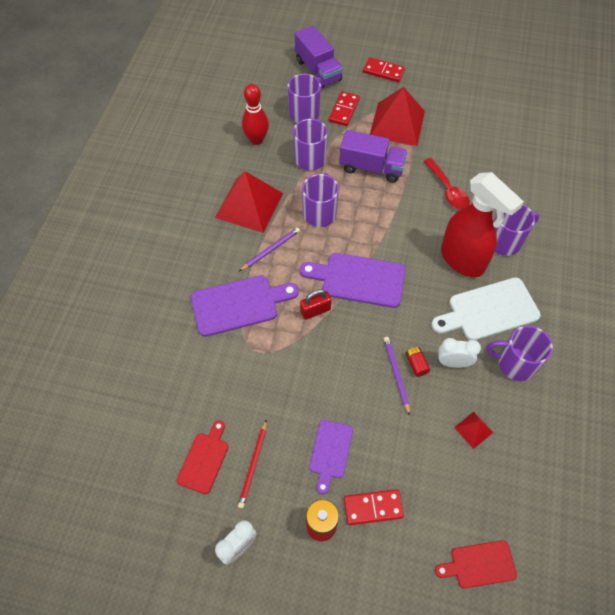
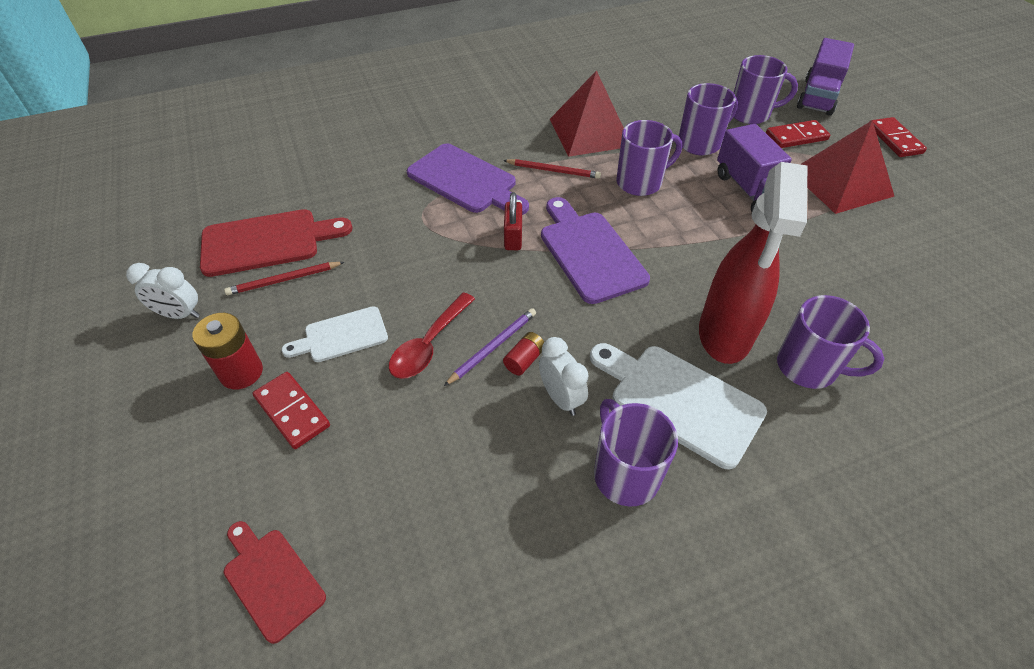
camera: 55 degrees right, 10 degrees down
red cutting board [177,420,229,494] -> red cutting board [200,209,352,277], size x1.64
purple pencil [239,228,300,271] -> red pencil [503,159,601,179]
red bowling pin [242,84,269,145] -> none
red padlock [300,289,332,320] -> red padlock turned 60 degrees clockwise [504,192,522,250]
purple cutting board [309,420,353,494] -> white cutting board [281,306,388,362]
red spoon [424,158,470,210] -> red spoon moved to [389,292,475,379]
red pyramid [454,412,493,449] -> none

